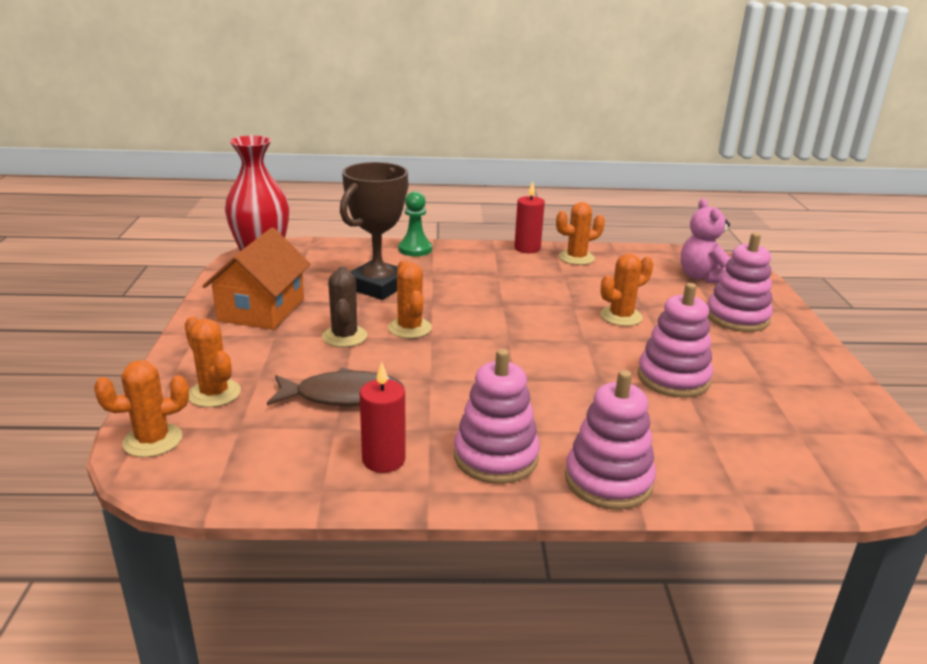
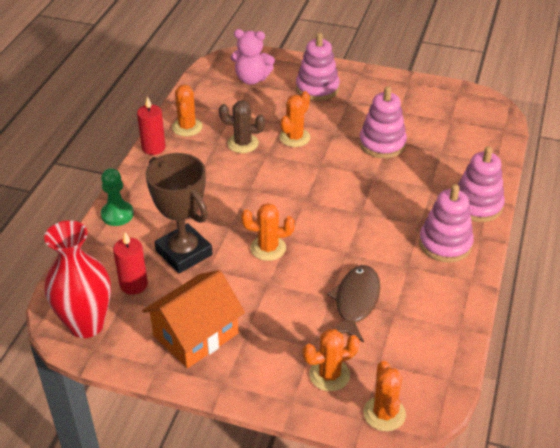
camera: 70 degrees left, 15 degrees up
orange house [202,228,310,330] -> orange house turned 75 degrees counterclockwise [142,270,245,368]
brown cactus [322,266,367,347] -> brown cactus moved to [219,101,265,153]
red candle [360,362,406,473] -> red candle moved to [113,232,148,295]
orange cactus [600,253,653,326] -> orange cactus turned 45 degrees clockwise [279,91,311,147]

